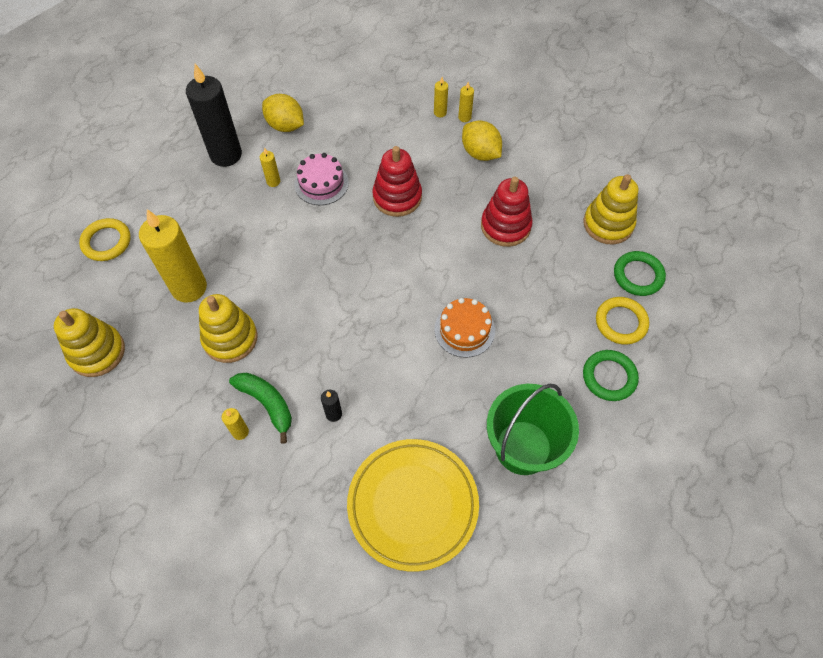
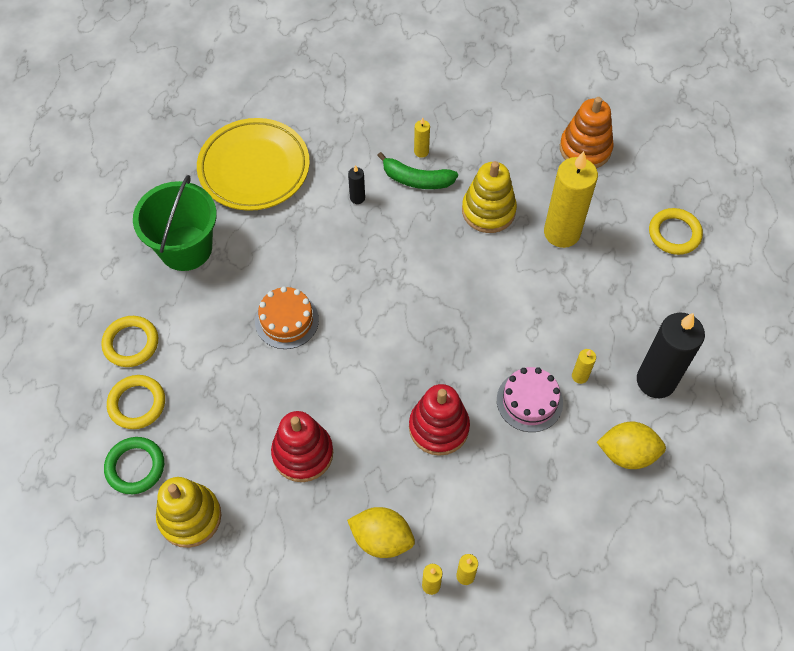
camera: 150 degrees right, 0 degrees up
yellow stacking toy [54,308,125,377] -> orange stacking toy [560,97,614,168]
green ring [583,350,639,401] -> yellow ring [101,316,158,367]

